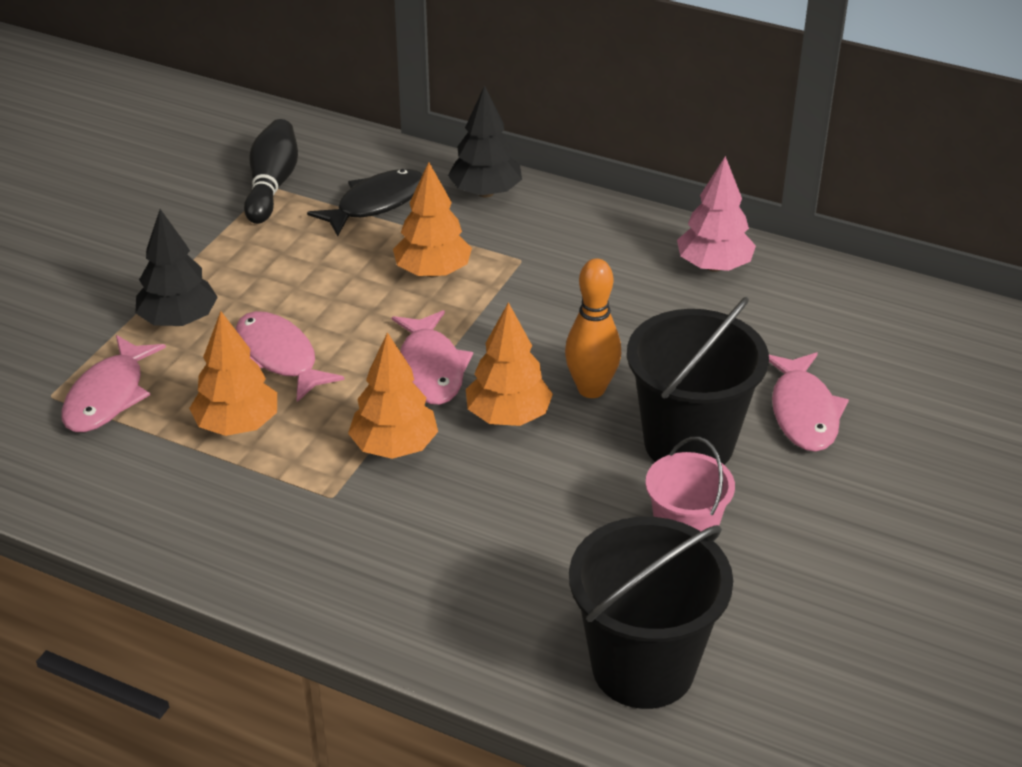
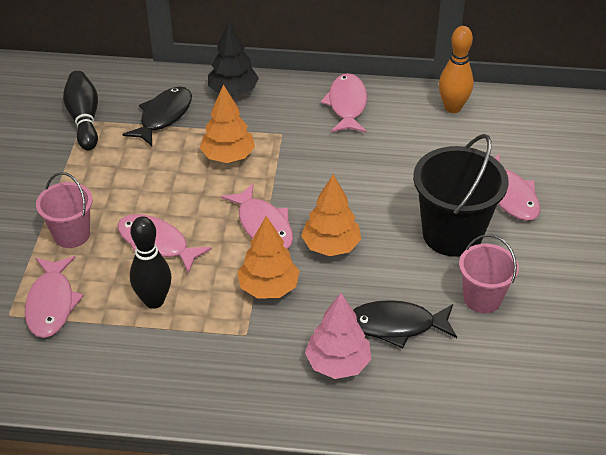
camera: 20 degrees left, 5 degrees up
black tree [135,209,218,326] -> pink bucket [36,172,93,248]
orange tree [189,311,277,436] -> black bowling pin [130,216,171,309]
orange bowling pin [565,258,621,398] -> orange bowling pin moved to [439,26,474,113]
black bucket [569,517,733,709] -> none
pink tree [677,156,756,272] -> pink tree moved to [305,293,371,379]
none -> pink fish [320,73,367,133]
none -> black fish [353,300,457,348]

